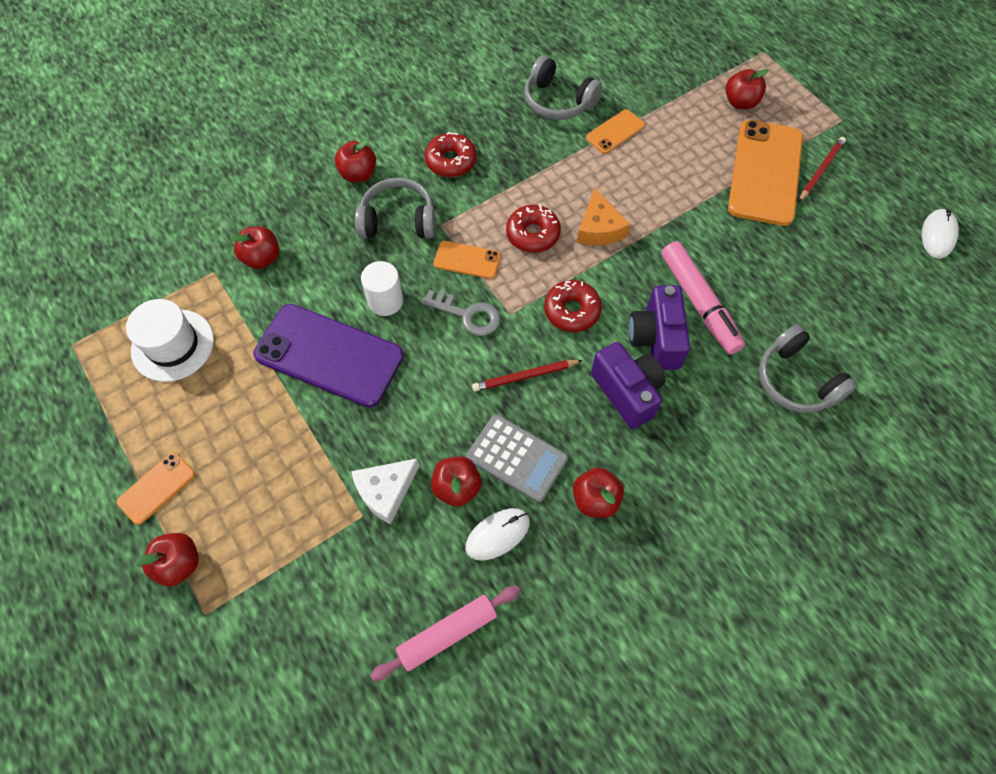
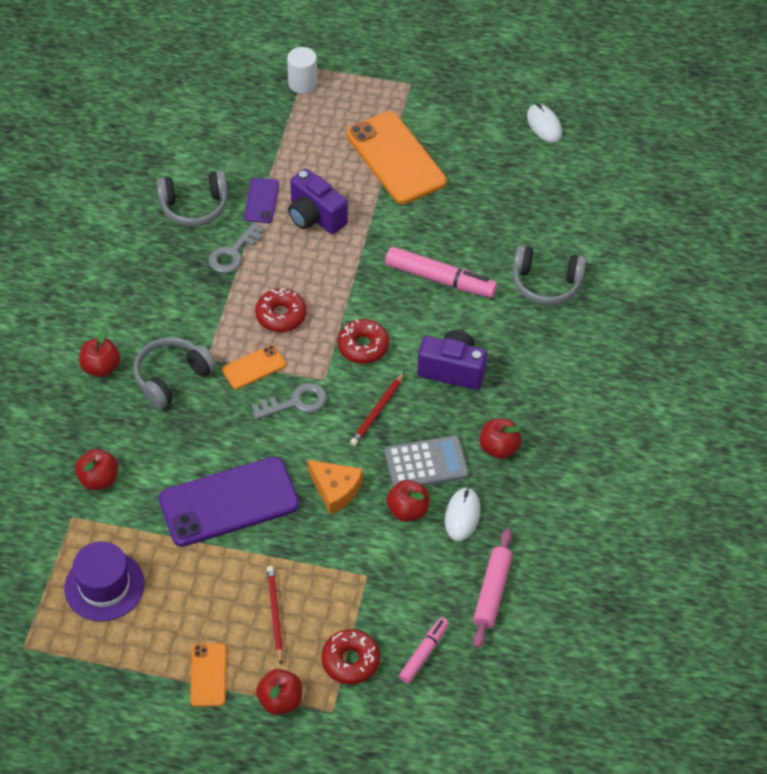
camera: 45 degrees left, 10 degrees down
white hat [126,299,214,382] -> purple hat [64,541,145,621]
white cheese [351,458,419,525] -> none
white cylinder [361,261,403,316] -> white cylinder moved to [287,47,317,94]
red donut [425,132,477,177] -> red donut moved to [321,629,380,684]
orange cheese [577,188,630,245] -> orange cheese moved to [308,460,363,515]
orange phone [586,109,645,154] -> purple phone [244,178,279,223]
purple camera [629,285,690,370] -> purple camera moved to [288,169,348,234]
red apple [725,69,769,109] -> none
red pencil [799,137,846,202] -> red pencil moved to [267,566,283,665]
none -> grey key [208,222,264,273]
none -> pink marker [399,617,449,684]

